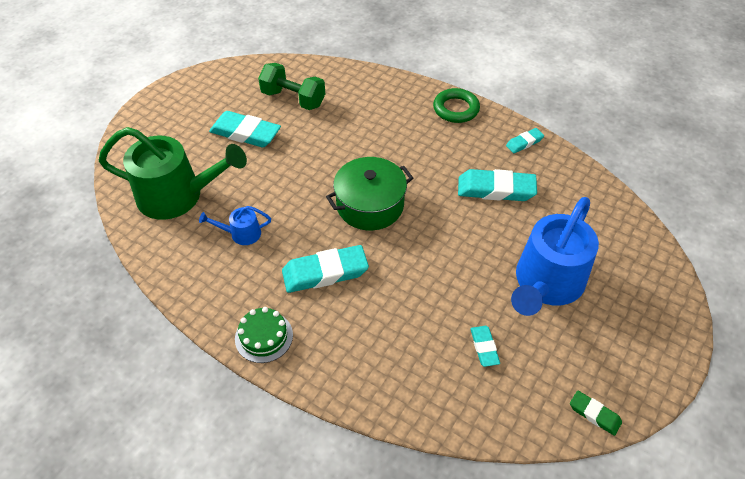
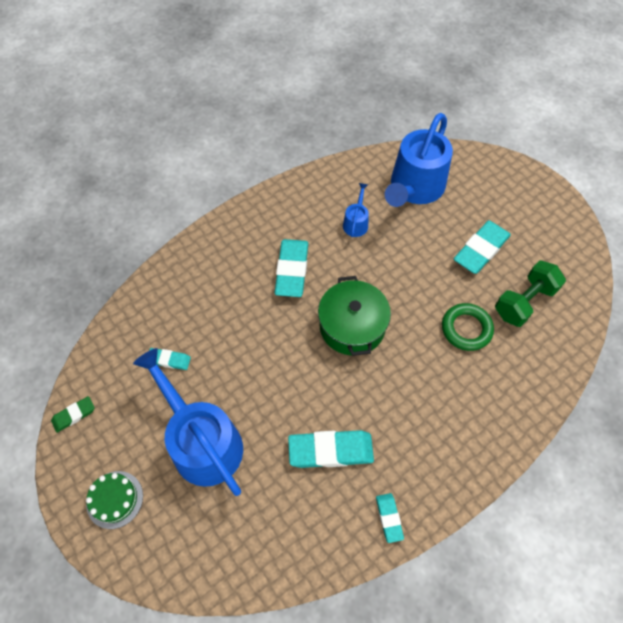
camera: 110 degrees right, 10 degrees up
green watering can [99,127,247,220] -> blue watering can [385,113,453,207]
green cake [235,307,293,363] -> green cake moved to [86,471,143,529]
green ring [433,88,480,123] -> green ring moved to [442,303,494,351]
turquoise eraser [458,169,537,201] -> turquoise eraser turned 60 degrees clockwise [288,430,374,468]

